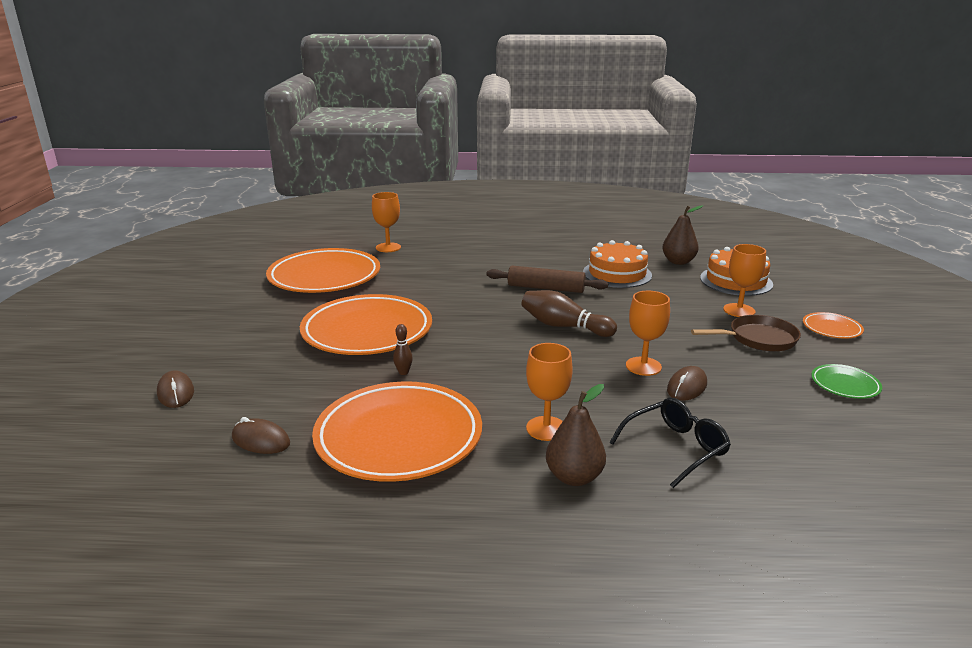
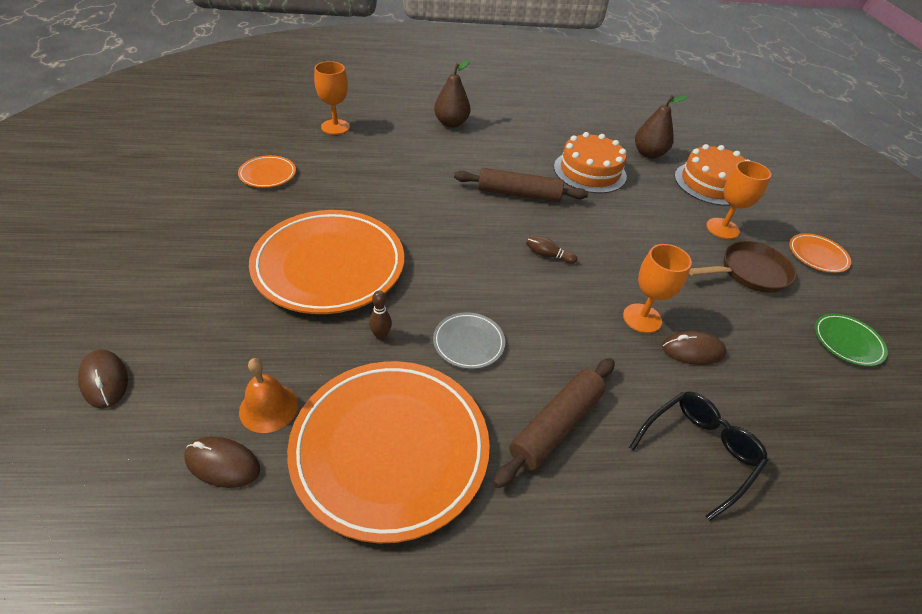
camera: 10 degrees left, 20 degrees up
orange plate [266,248,380,293] -> orange plate [238,155,296,188], size x0.44
brown bowling pin [522,290,617,337] -> brown bowling pin [526,236,577,264], size x0.49
orange goblet [526,343,573,441] -> brown rolling pin [493,358,615,488]
brown pear [546,384,606,486] -> brown pear moved to [434,60,471,128]
brown mouse [667,366,707,401] -> brown mouse turned 60 degrees clockwise [662,331,726,365]
none -> orange bell [239,358,298,433]
none -> grey plate [433,312,505,369]

